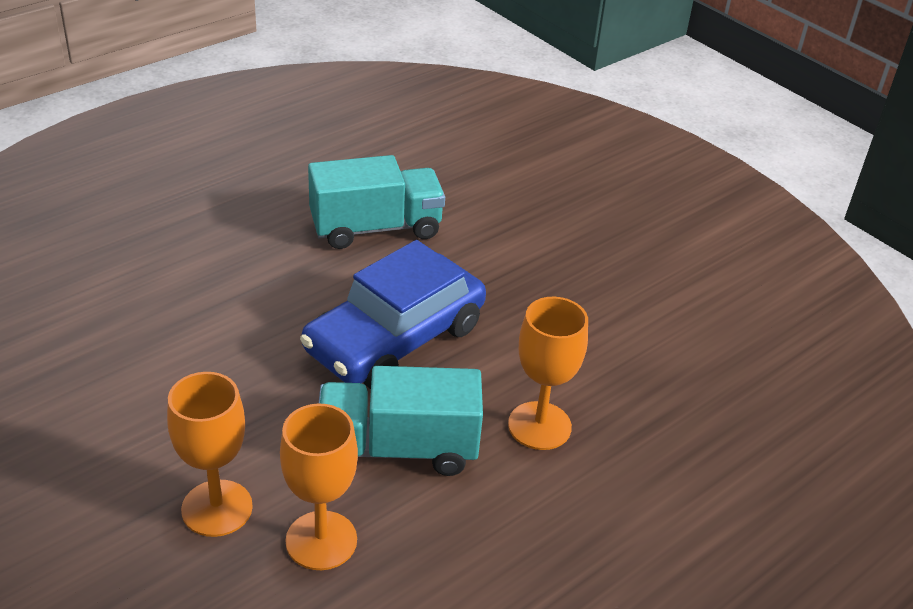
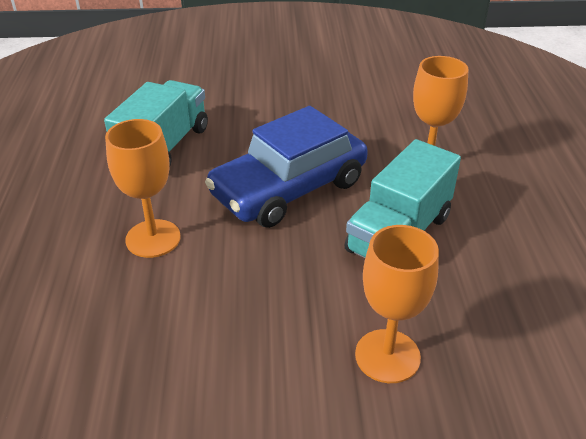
camera: 50 degrees left, 0 degrees up
orange goblet [280,403,358,570] -> orange goblet moved to [105,119,181,258]
blue car [300,240,486,389] -> blue car turned 60 degrees clockwise [205,106,368,228]

